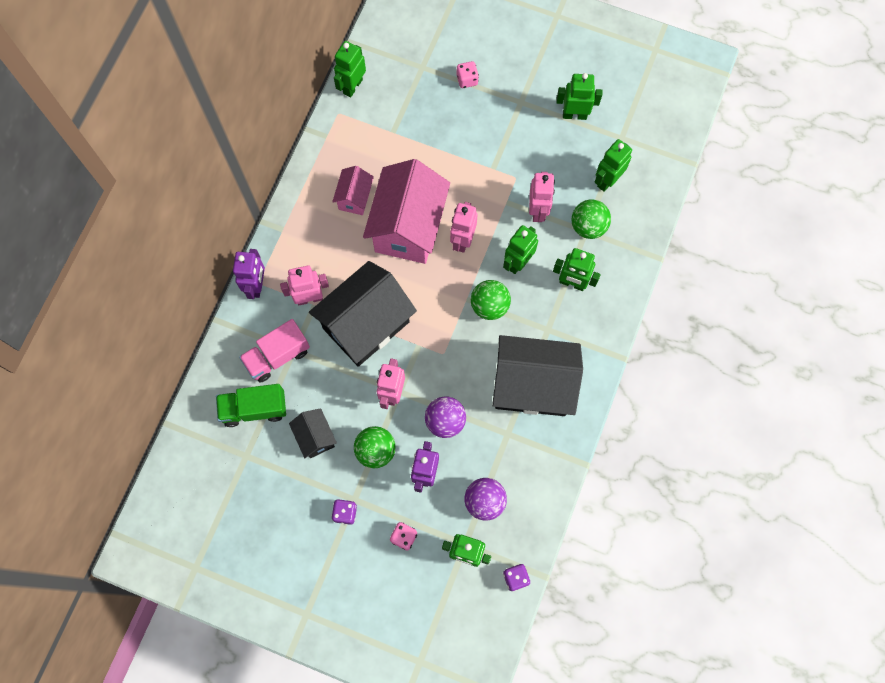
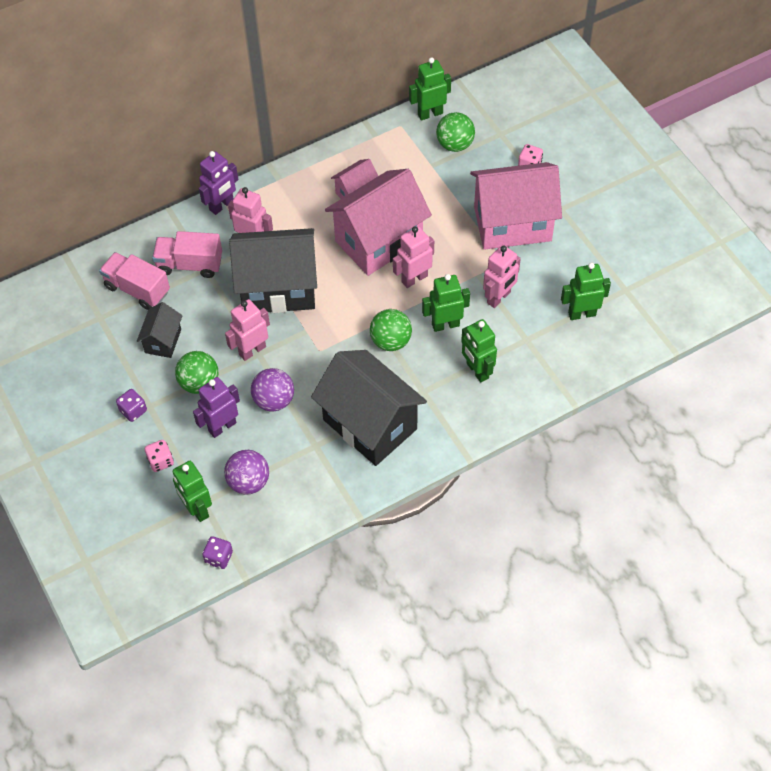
camera: 40 degrees right, 15 degrees down
green truck [216,384,286,427] -> pink truck [99,252,170,310]
green robot [556,73,603,120] -> none
green ball [571,200,611,239] -> green ball moved to [436,112,475,152]
none -> pink house [470,162,562,250]

